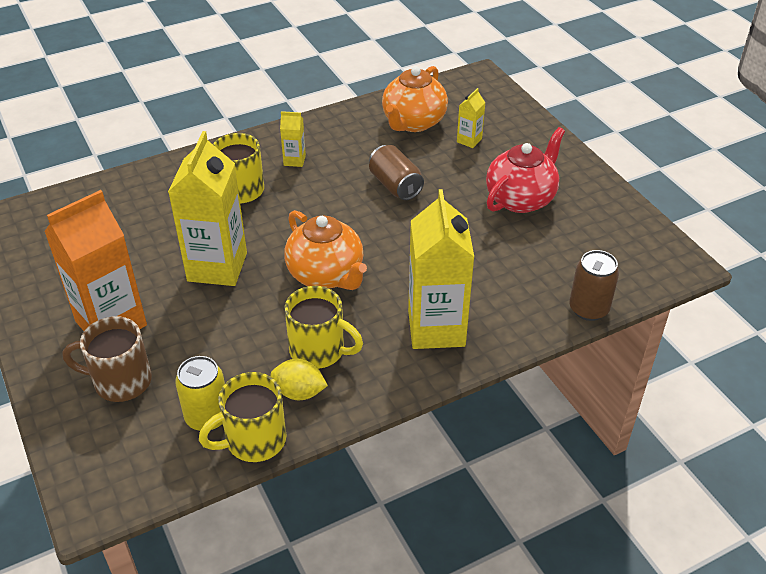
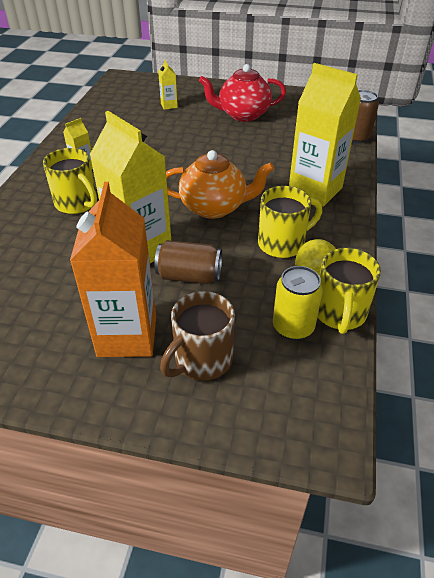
camera: 50 degrees left, 0 degrees up
brown can [369,145,424,200] -> brown can moved to [155,240,222,284]
orange teapot [382,66,448,132] -> none
red teapot [486,127,565,213] -> red teapot turned 90 degrees counterclockwise [199,64,286,122]

